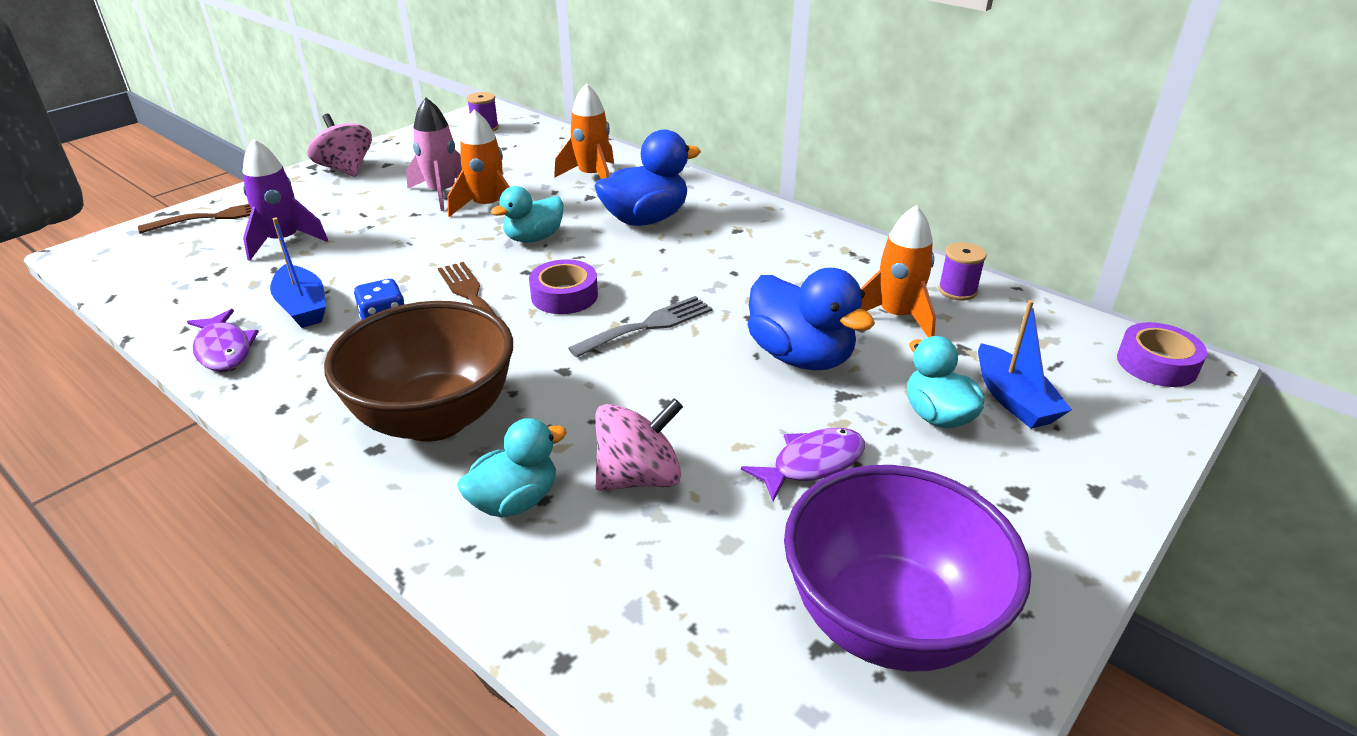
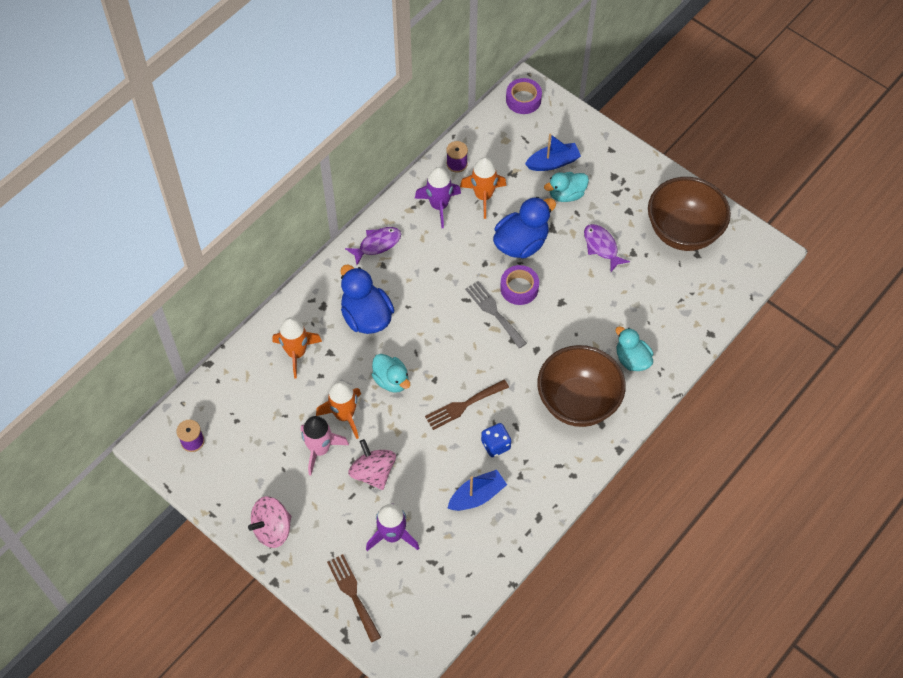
camera: 90 degrees left, 25 degrees up
purple fish [187,309,259,371] -> purple fish moved to [345,227,401,265]
purple tape [529,259,598,314] -> purple tape moved to [500,265,539,305]
pink spinning top [595,398,683,491] -> pink spinning top moved to [348,439,396,490]
purple bowl [784,465,1031,671] -> brown bowl [648,177,731,251]
none -> purple rocket [415,167,461,228]

